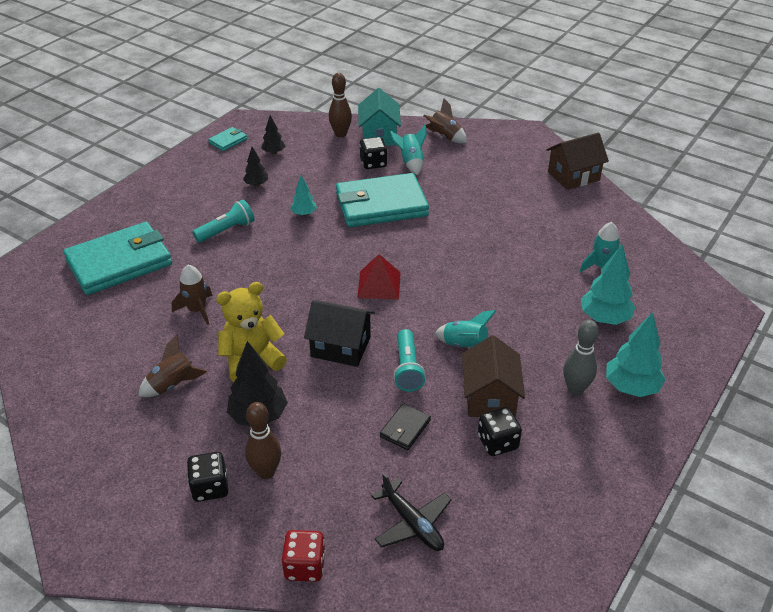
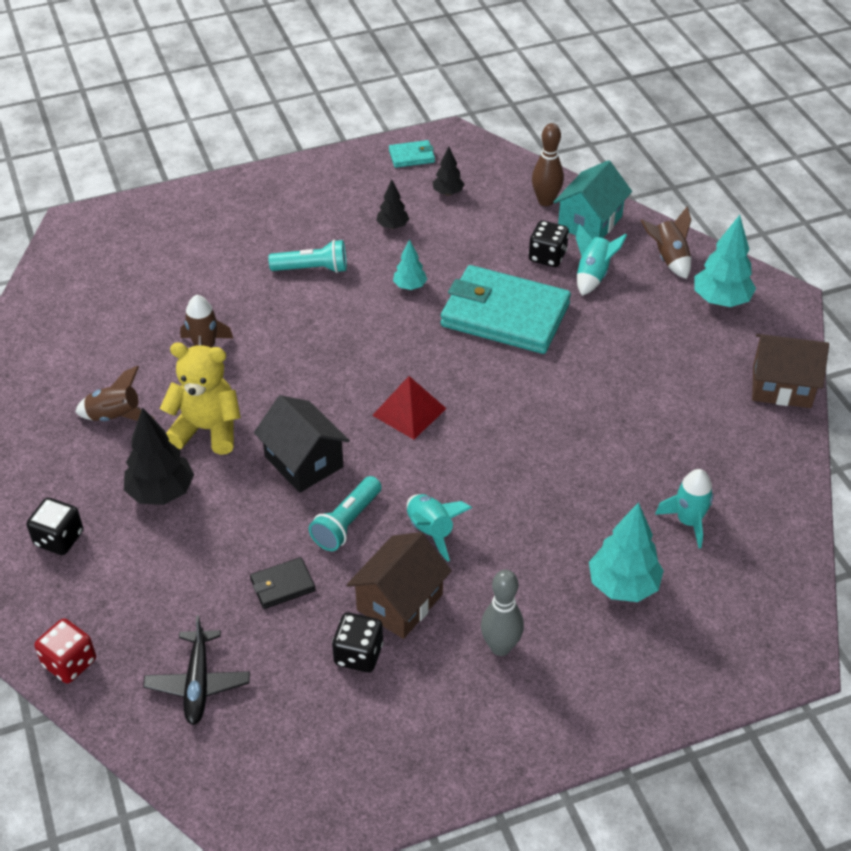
camera: 35 degrees right, 5 degrees up
turquoise wallet [63,222,172,295] -> none
brown bowling pin [245,402,281,479] -> none
turquoise tree [606,312,666,397] -> turquoise tree moved to [695,215,756,307]

